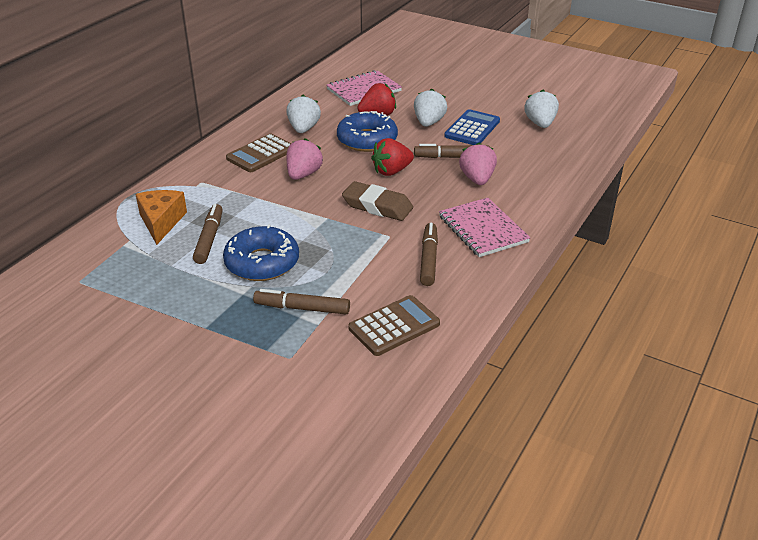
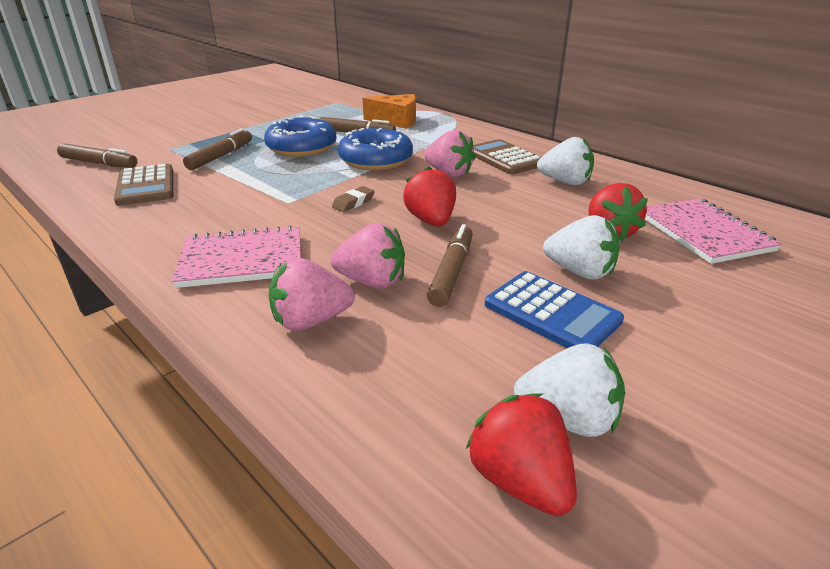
camera: 105 degrees right, 5 degrees down
blue donut [337,111,398,152] -> blue donut moved to [338,128,413,170]
brown eraser [342,181,413,221] -> brown eraser [332,186,375,212], size x0.51
brown marker [420,223,438,286] -> brown marker moved to [57,143,137,168]
none -> pink strawberry [269,258,355,331]
none -> red strawberry [466,393,577,516]

